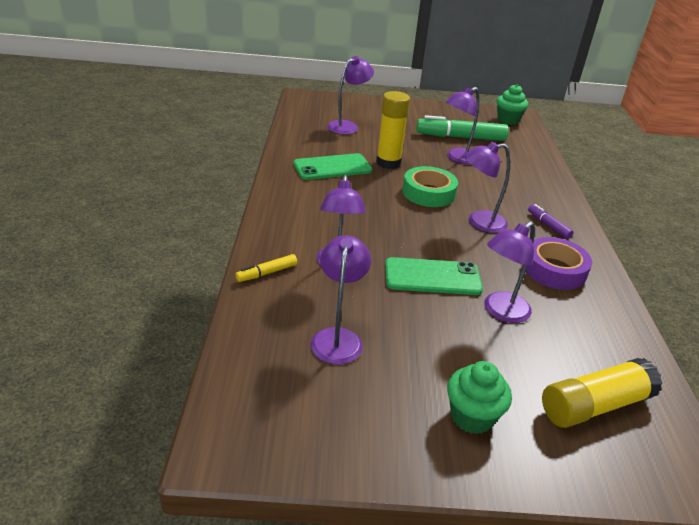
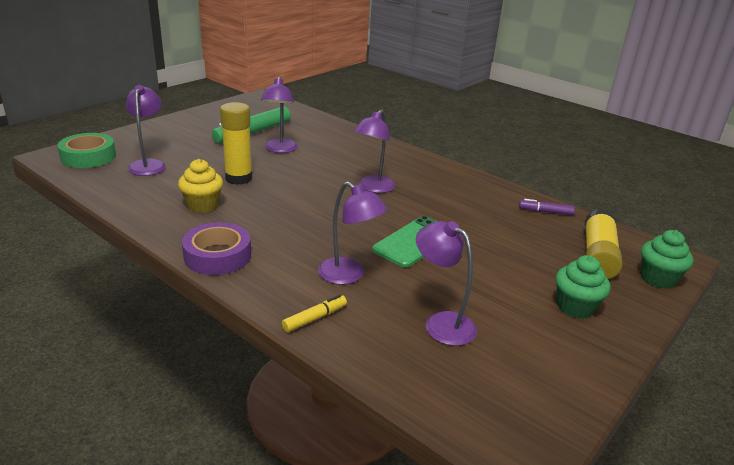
camera: 50 degrees left, 5 degrees down
yellow marker [235,254,297,282] -> yellow marker turned 135 degrees counterclockwise [282,295,347,332]
green phone [293,153,372,180] -> yellow cupcake [178,159,223,213]
green tape [402,166,458,207] -> green tape moved to [58,133,116,168]
purple lamp [484,221,535,323] -> none
green cupcake [497,84,528,125] -> green cupcake moved to [641,230,694,289]
purple tape [526,237,592,290] -> purple tape moved to [182,222,251,275]
purple marker [528,204,574,239] -> purple marker moved to [519,199,575,215]

